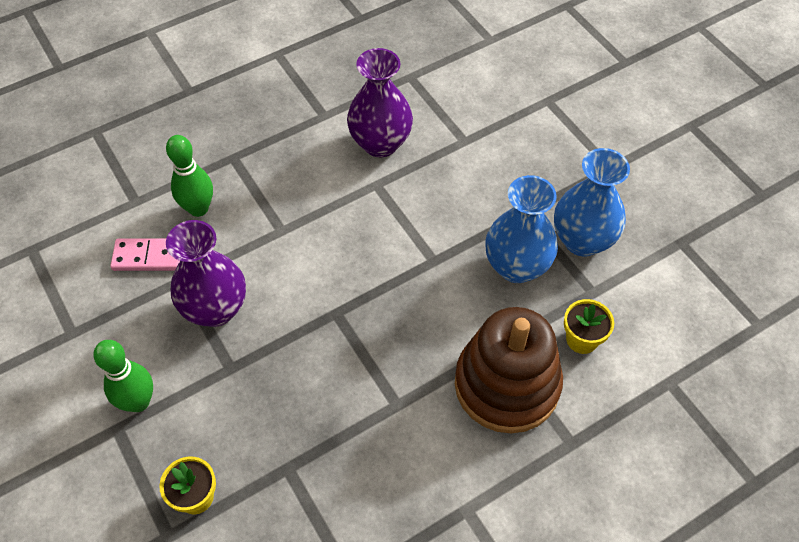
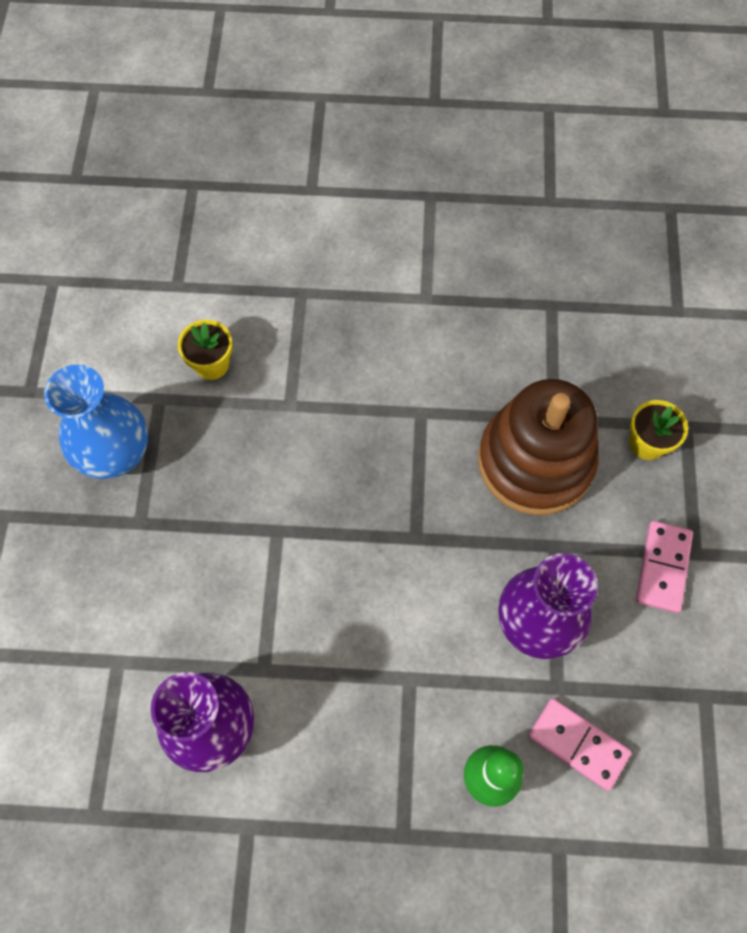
camera: 145 degrees left, 10 degrees up
green bowling pin [93,340,153,412] -> pink domino [636,521,693,613]
brown stacking toy [455,307,563,433] -> brown stacking toy moved to [478,379,599,515]
blue vase [485,175,558,283] -> none

